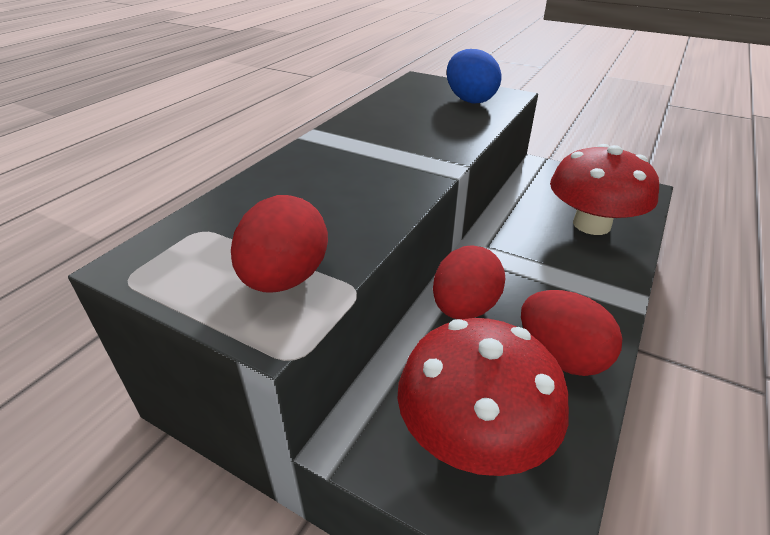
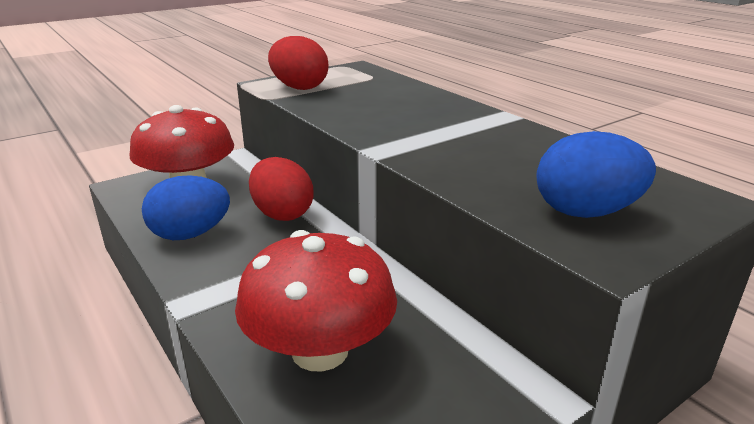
camera: 115 degrees right, 10 degrees down
red egg [521,290,623,376] -> blue egg [142,175,230,240]

